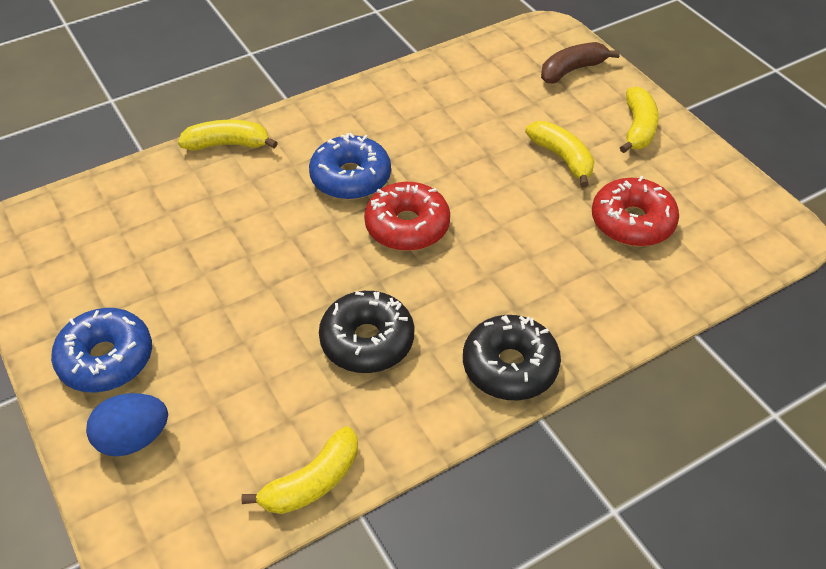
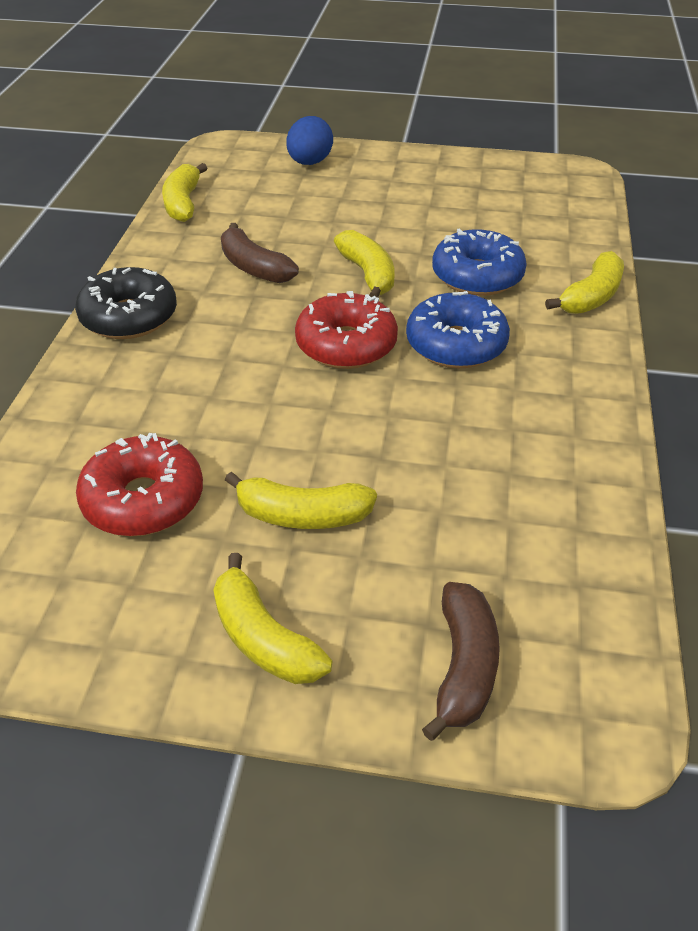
camera: 130 degrees right, 5 degrees down
blue donut [51,308,152,392] -> blue donut moved to [432,228,527,296]
black donut [319,291,414,373] -> brown banana [221,223,299,283]
none -> yellow banana [334,230,395,298]

